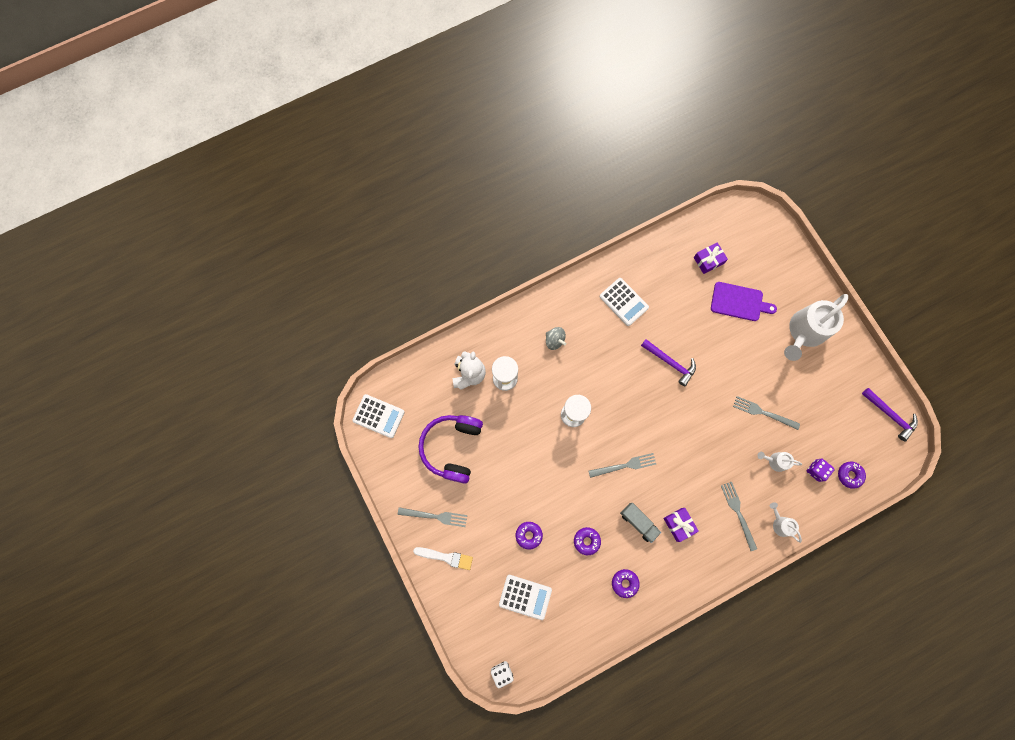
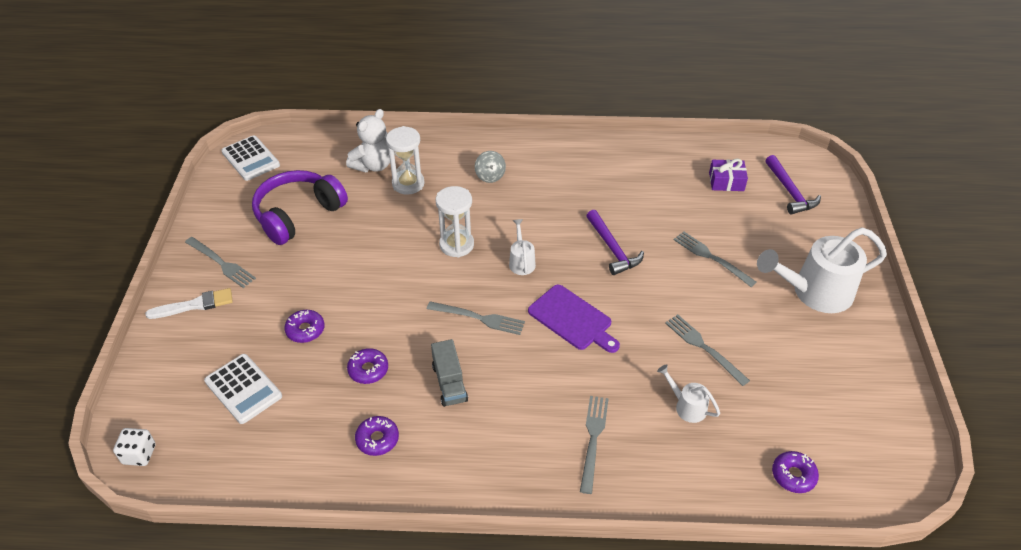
camera: 30 degrees right, 30 degrees down
white brush [413,547,473,570] -> white brush turned 60 degrees counterclockwise [145,288,233,319]
white calculator [599,278,649,326] -> none
purple gift [663,508,699,542] -> none
purple cutting board [711,282,777,321] -> purple cutting board moved to [528,285,620,353]
white watering can [770,502,802,543] -> white watering can moved to [509,219,536,275]
purple dice [807,459,835,482] -> none
purple hammer [862,388,918,441] -> purple hammer moved to [765,155,821,215]
none -> grey fork [674,231,756,287]

